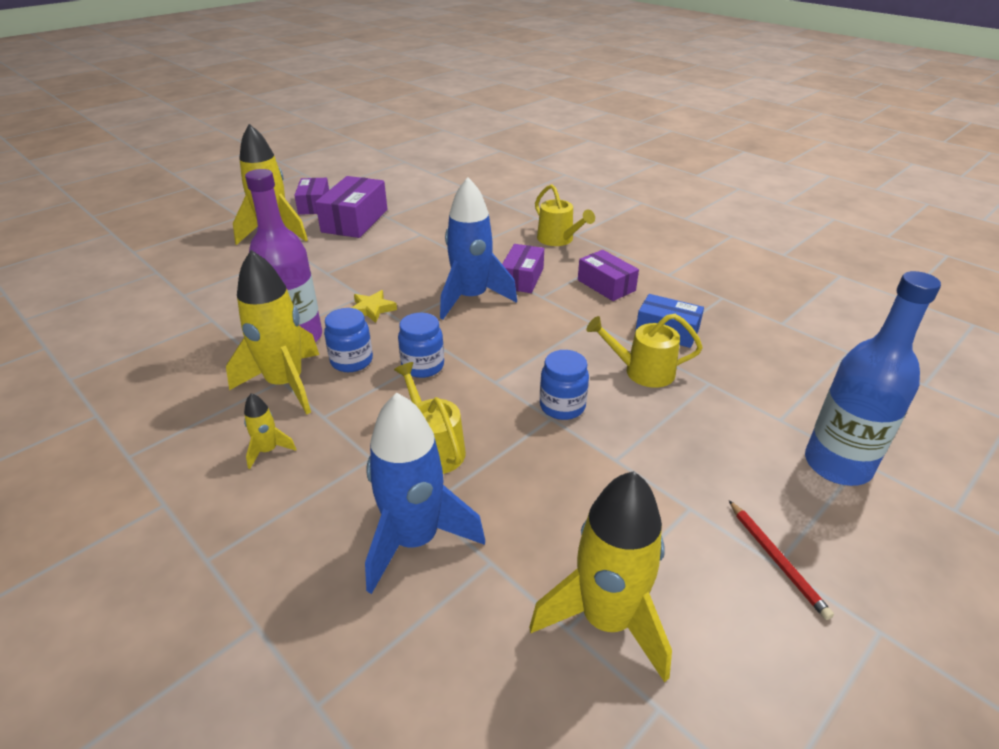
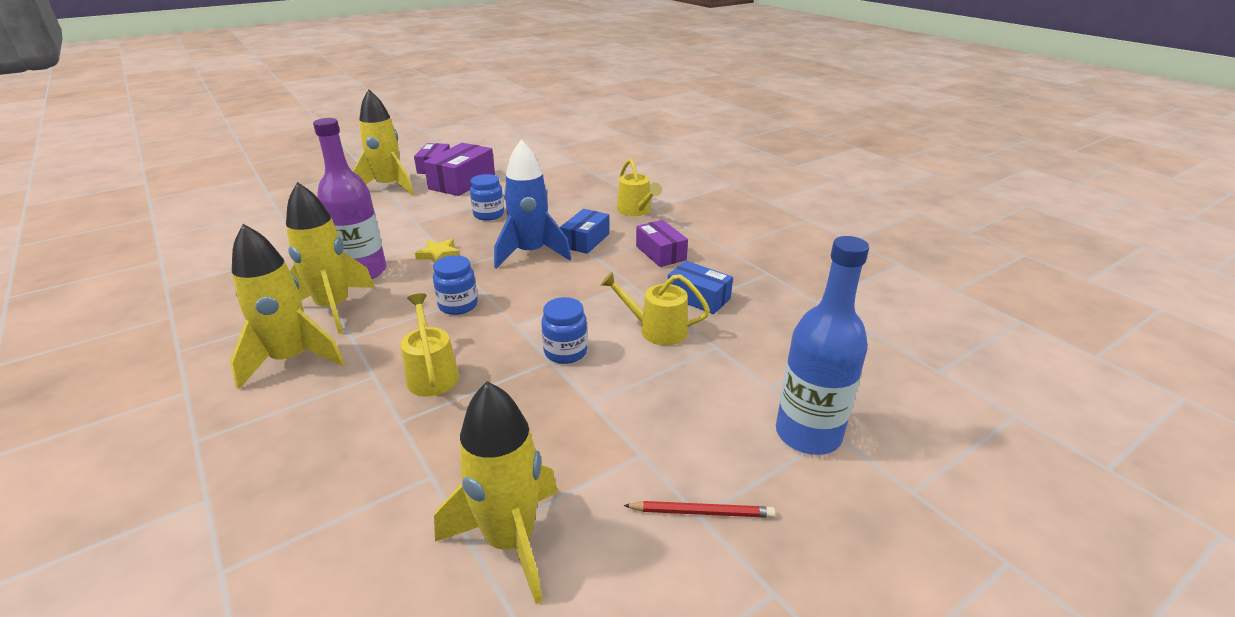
camera: 10 degrees right, 5 degrees down
yellow rocket [244,393,296,469] -> yellow rocket [230,224,345,389], size x2.22
blue jar [324,308,373,372] -> blue jar moved to [470,174,504,221]
blue rocket [365,393,485,594] -> none
purple box [502,244,544,293] -> blue box [560,209,609,254]
red pencil [729,500,834,620] -> red pencil turned 75 degrees counterclockwise [623,501,775,518]

